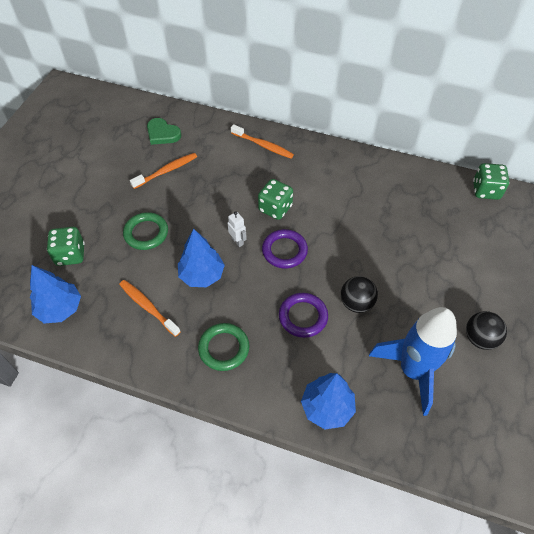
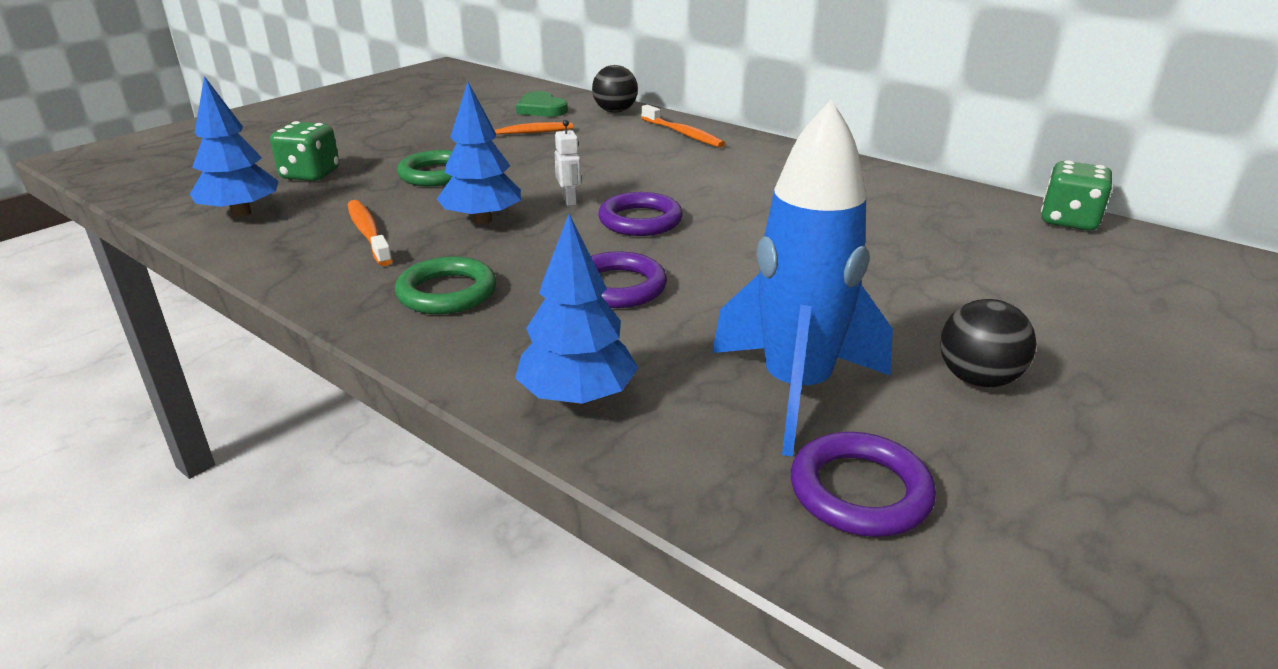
camera: 20 degrees right, 25 degrees down
green dice [258,179,293,220] -> none
black ball [341,276,378,313] -> black ball moved to [592,65,638,113]
none -> purple ring [791,432,936,537]

